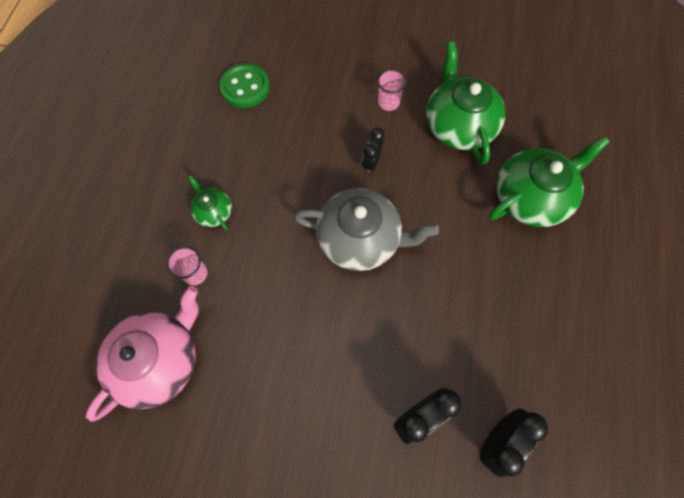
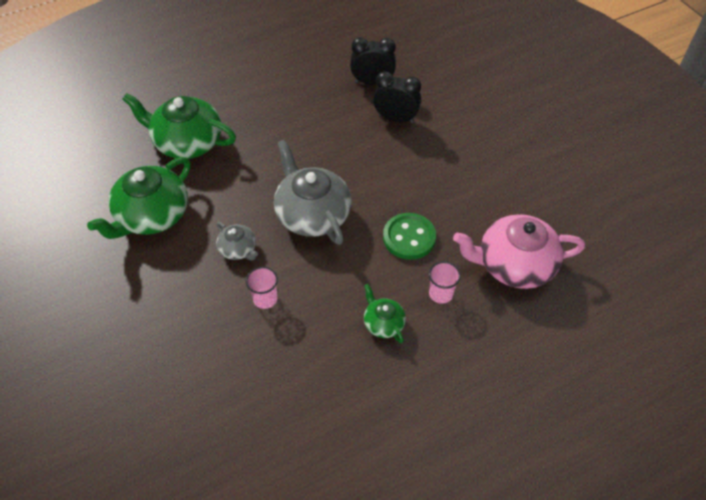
camera: 130 degrees left, 15 degrees down
green teapot [188,175,232,231] -> green teapot turned 135 degrees clockwise [364,284,406,343]
green button [219,63,270,108] -> green button moved to [383,213,436,260]
black clock [362,128,384,173] -> grey teapot [216,222,258,260]
pink cup [377,69,407,111] -> pink cup moved to [246,267,278,309]

